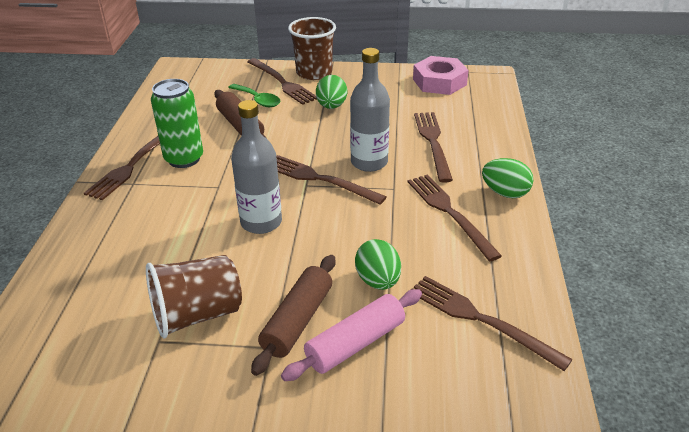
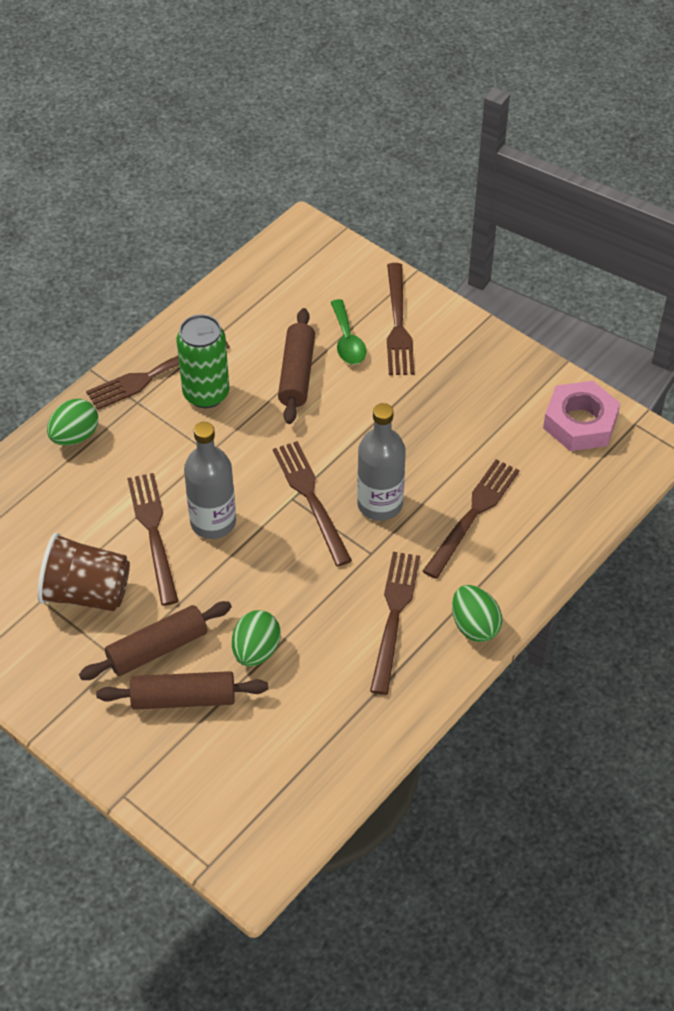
camera: 35 degrees right, 15 degrees up
pink rolling pin [281,289,422,381] -> brown rolling pin [96,671,268,710]
brown cup [288,17,336,80] -> none
green egg [316,75,347,109] -> green egg moved to [47,399,98,445]
brown fork [411,276,573,371] -> brown fork moved to [127,473,179,606]

